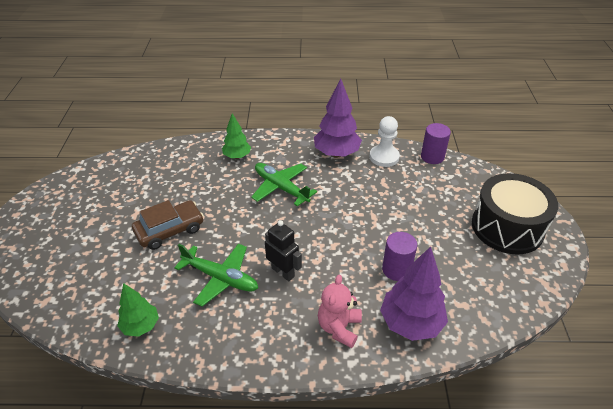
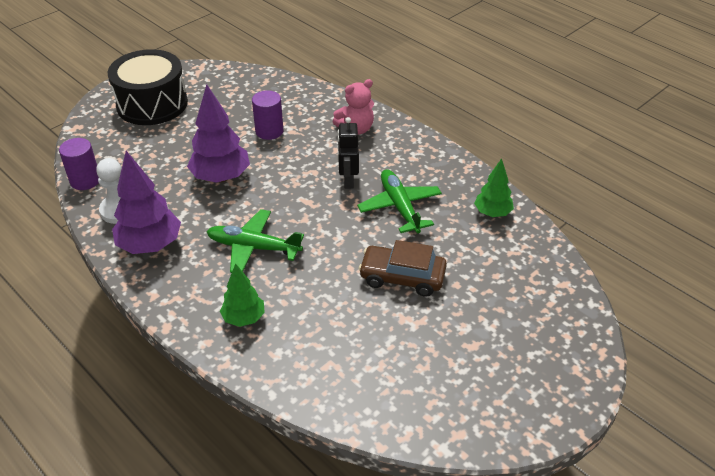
camera: 135 degrees left, 0 degrees up
green plane [251,163,317,206] -> green plane turned 105 degrees clockwise [207,209,304,273]
purple tree [380,247,448,341] -> purple tree moved to [187,84,250,183]

